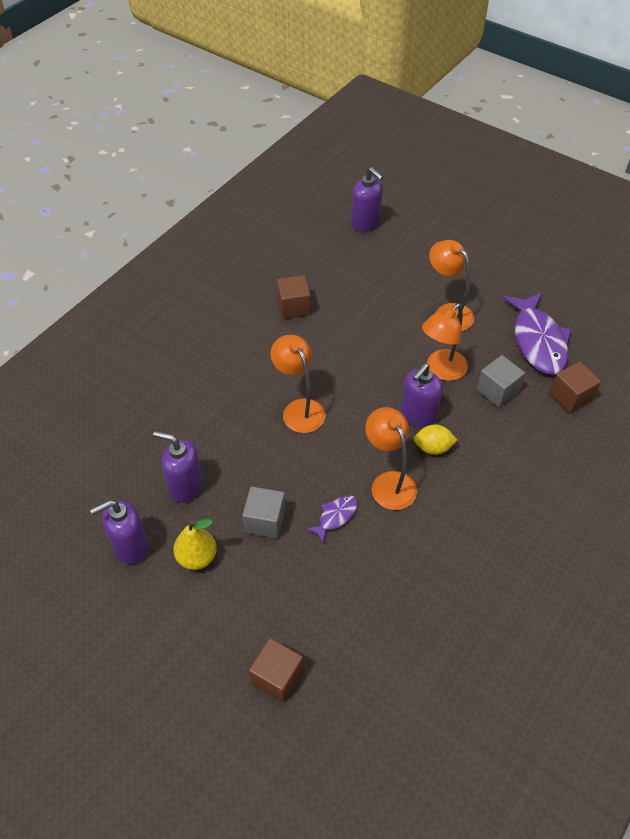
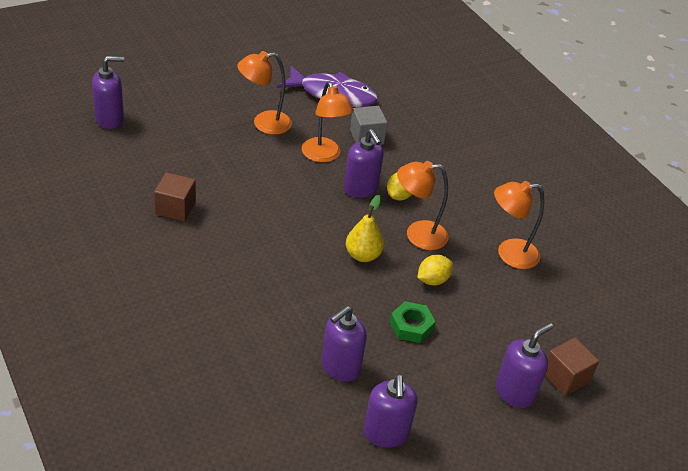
camera: 70 degrees left, 10 degrees down
yellow pear [173,519,217,570] -> yellow pear moved to [346,195,384,262]
grey cube [242,486,285,538] -> green nut [390,301,436,343]
orange lamp [271,335,326,433] -> orange lamp moved to [494,181,544,269]
purple fish [306,495,358,544] -> yellow lemon [417,255,453,285]
brown cube [550,361,601,413] -> none
none -> purple soap dispenser [496,323,553,408]

